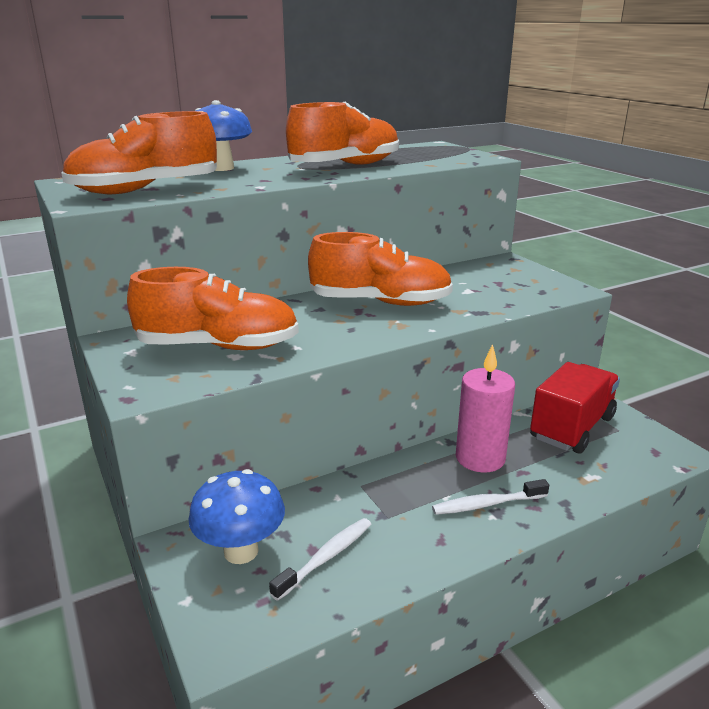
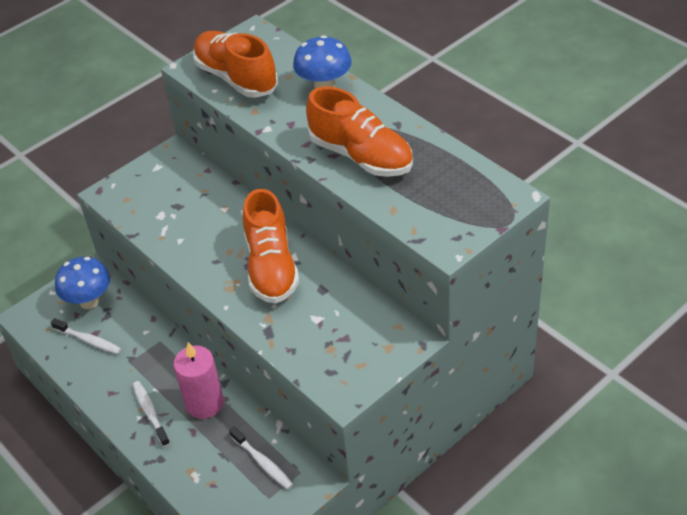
camera: 80 degrees right, 20 degrees up
orange shoe [127,267,299,350] -> none
red truck [530,362,620,454] -> white toothbrush [229,426,293,490]

